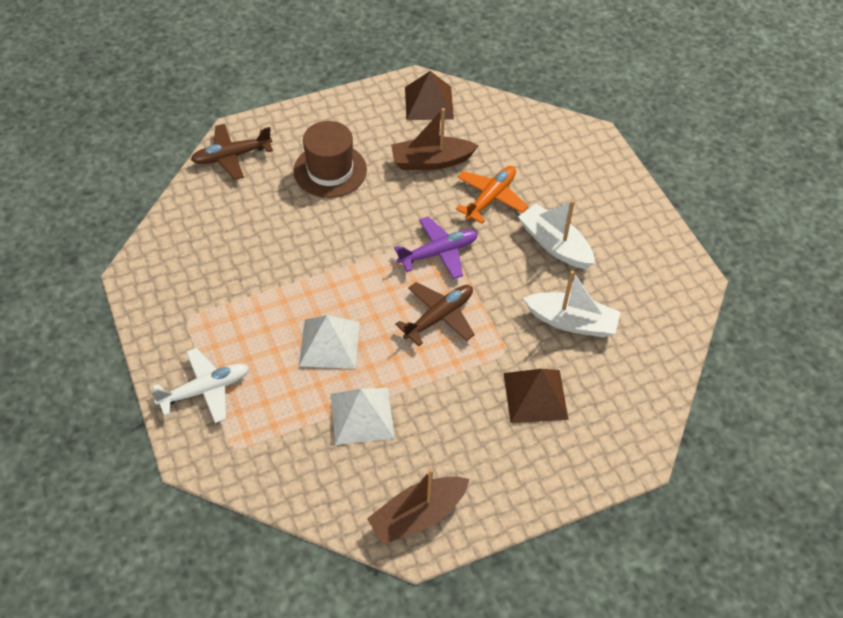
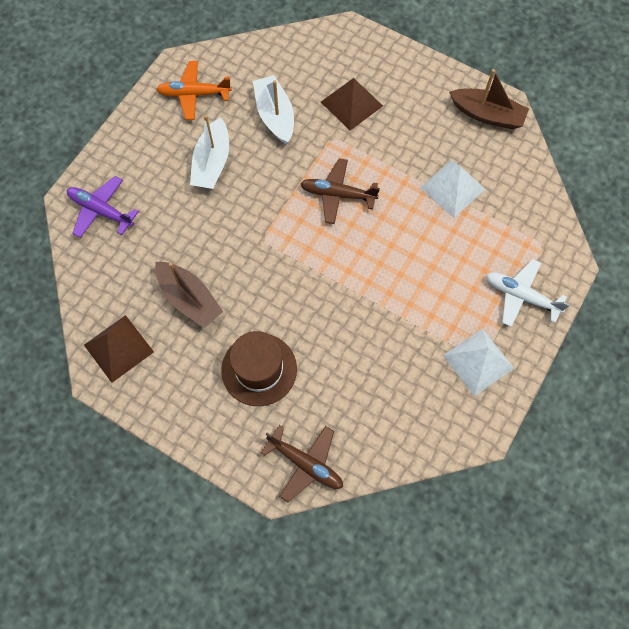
camera: 125 degrees left, 15 degrees up
white pyramid [299,315,360,369] -> white pyramid moved to [443,329,514,396]
purple plane [394,217,478,279] -> purple plane moved to [67,176,139,238]
orange plane [456,166,528,224] -> orange plane moved to [156,61,232,120]

